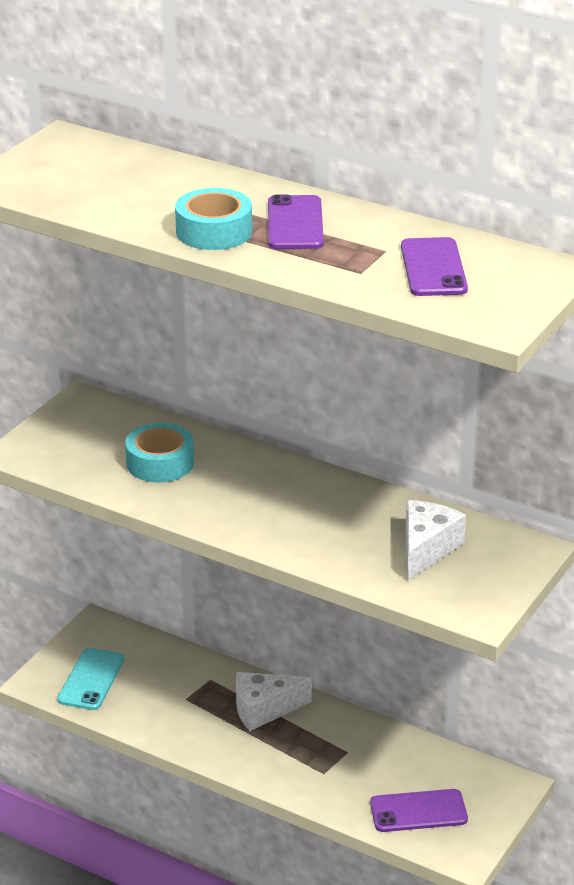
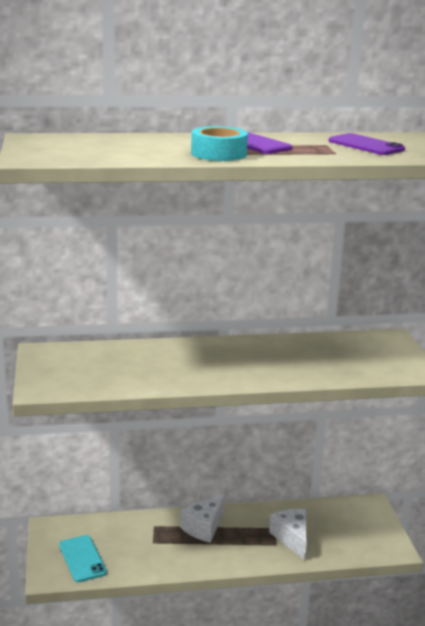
camera: 40 degrees left, 10 degrees down
turquoise tape [125,423,194,482] -> none
purple phone [370,789,468,832] -> none
white cheese [406,500,466,581] -> white cheese moved to [269,509,307,560]

